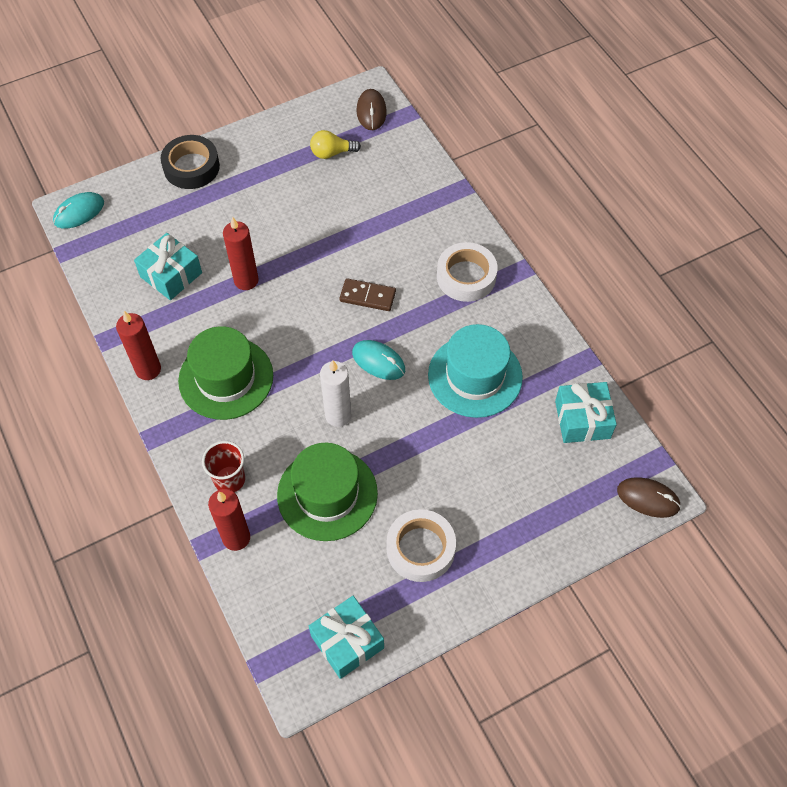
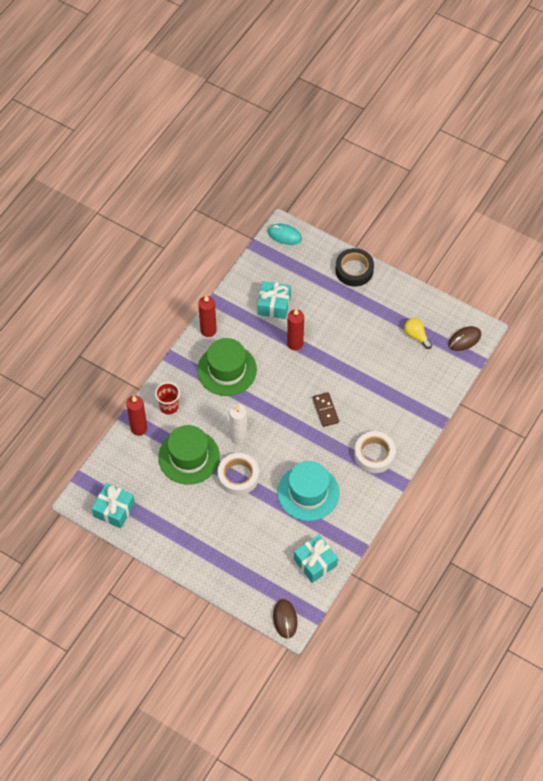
camera: 60 degrees right, 0 degrees up
turquoise mouse [352,340,405,380] -> none
white tape [386,509,456,582] -> white tape moved to [218,453,259,495]

